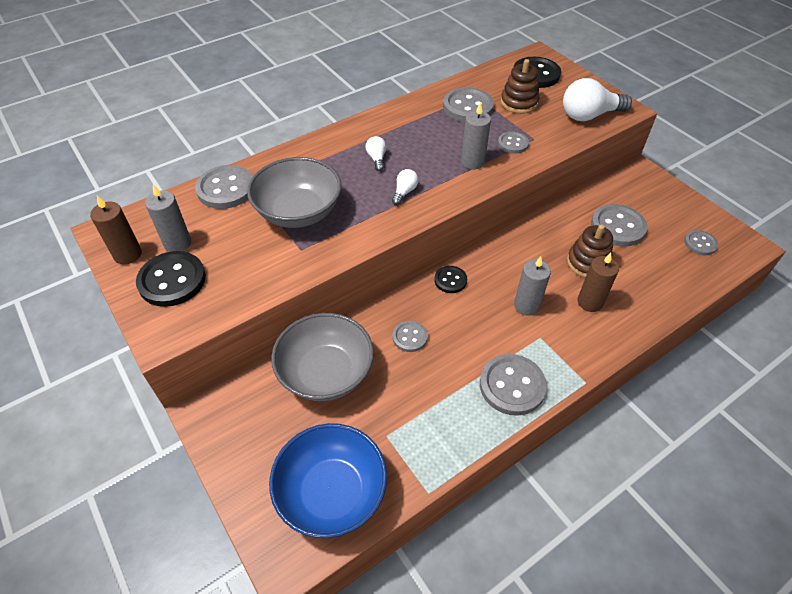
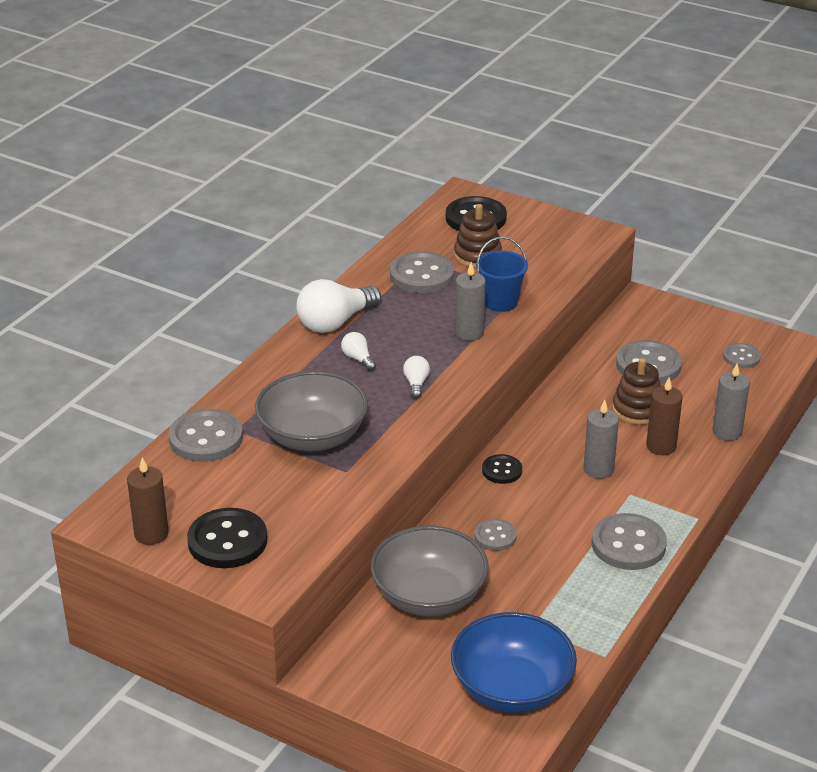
camera: 25 degrees left, 15 degrees down
grey candle [145,184,191,252] -> grey candle moved to [712,364,750,441]
grey button [498,131,529,154] -> blue bucket [476,237,528,312]
white light bulb [563,78,632,121] -> white light bulb moved to [296,279,381,333]

